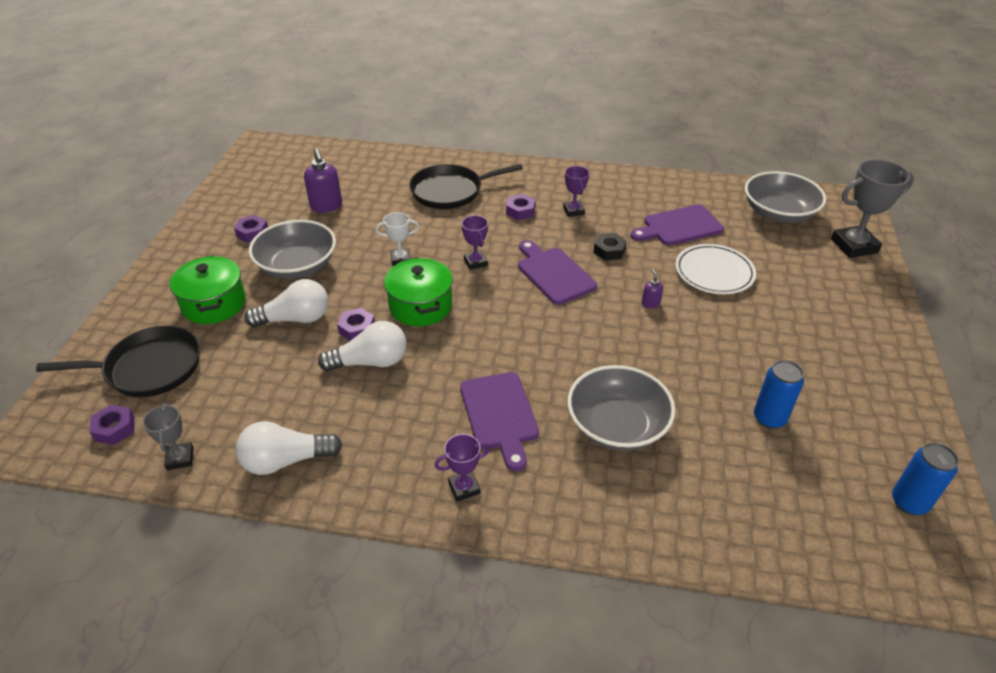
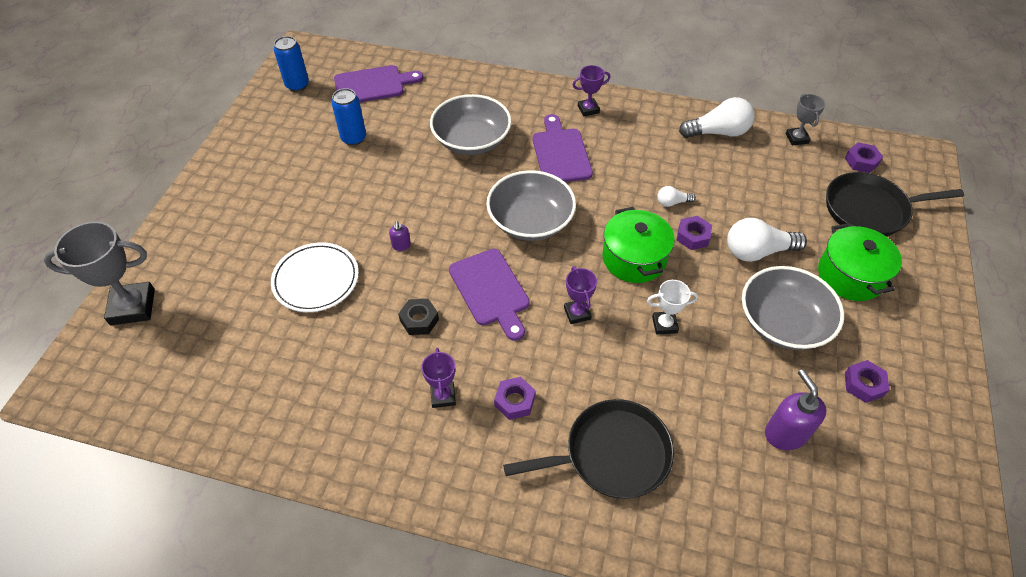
camera: 175 degrees left, 10 degrees up
white light bulb [318,321,407,372] -> white light bulb [657,186,696,207], size x0.50
purple cutting board [630,204,724,246] -> purple cutting board moved to [334,65,423,102]
grey bowl [745,171,826,223] -> grey bowl moved to [486,170,576,241]

